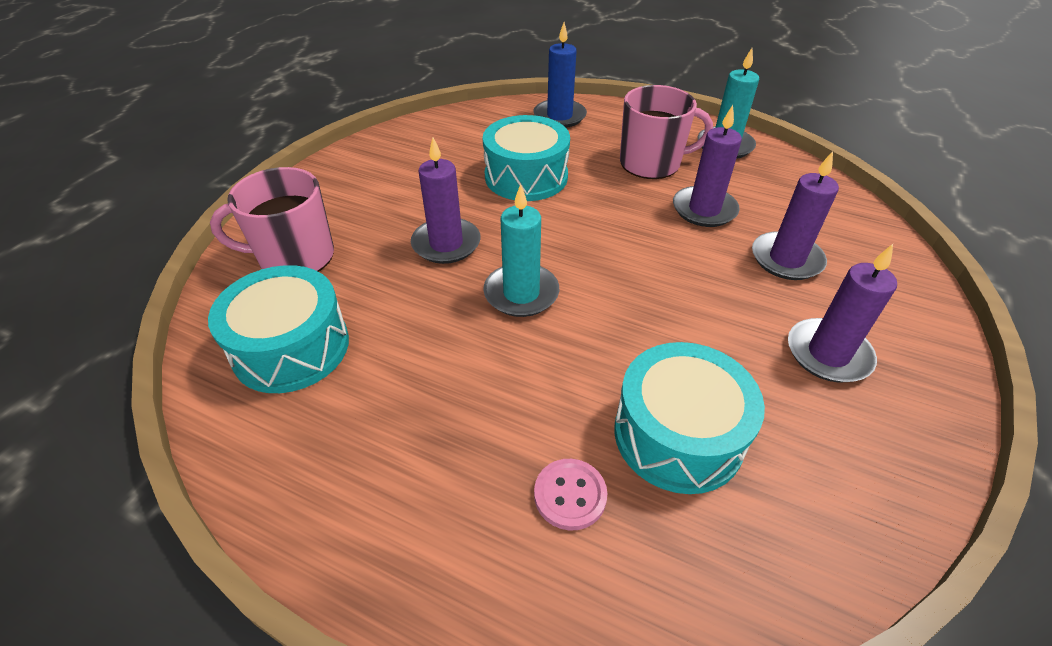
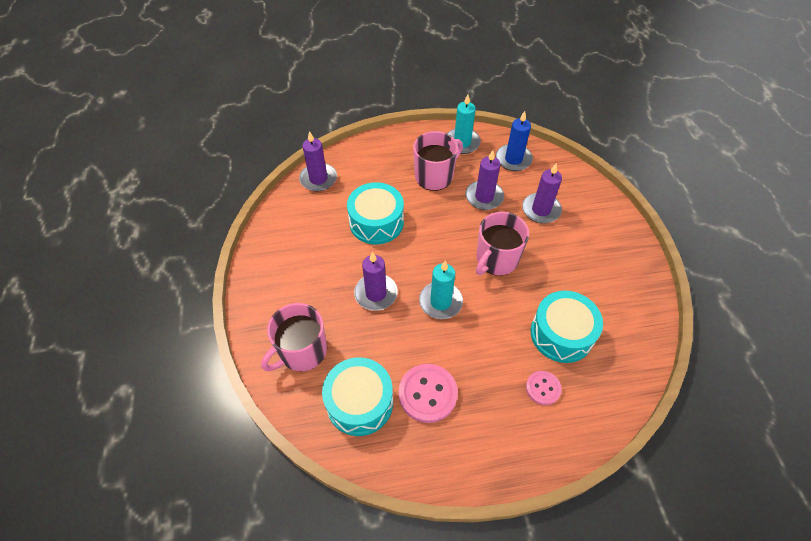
camera: 35 degrees left, 10 degrees up
blue candle [534,22,587,128] -> blue candle moved to [496,111,533,171]
purple candle [788,244,897,383] -> purple candle moved to [299,131,337,191]
none -> pink button [399,364,458,423]
none -> pink mug [476,212,529,276]

